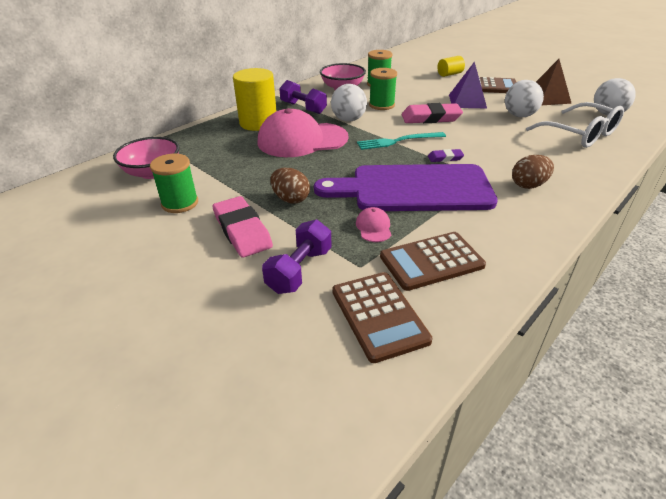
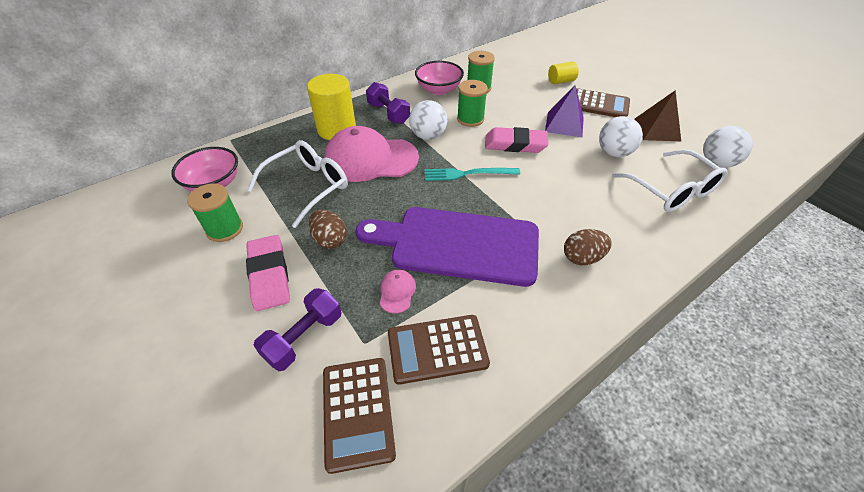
camera: 10 degrees right, 10 degrees up
purple eraser [428,149,464,162] -> none
none -> white glasses [247,140,348,228]

